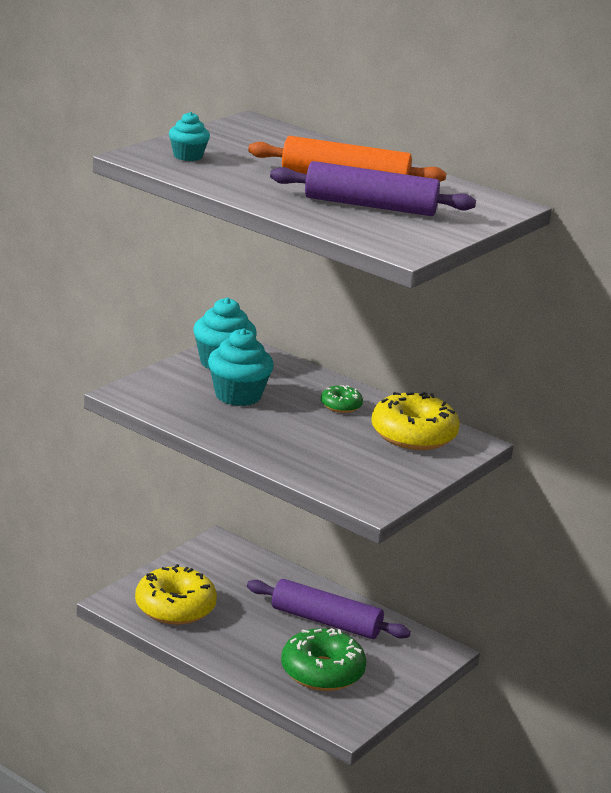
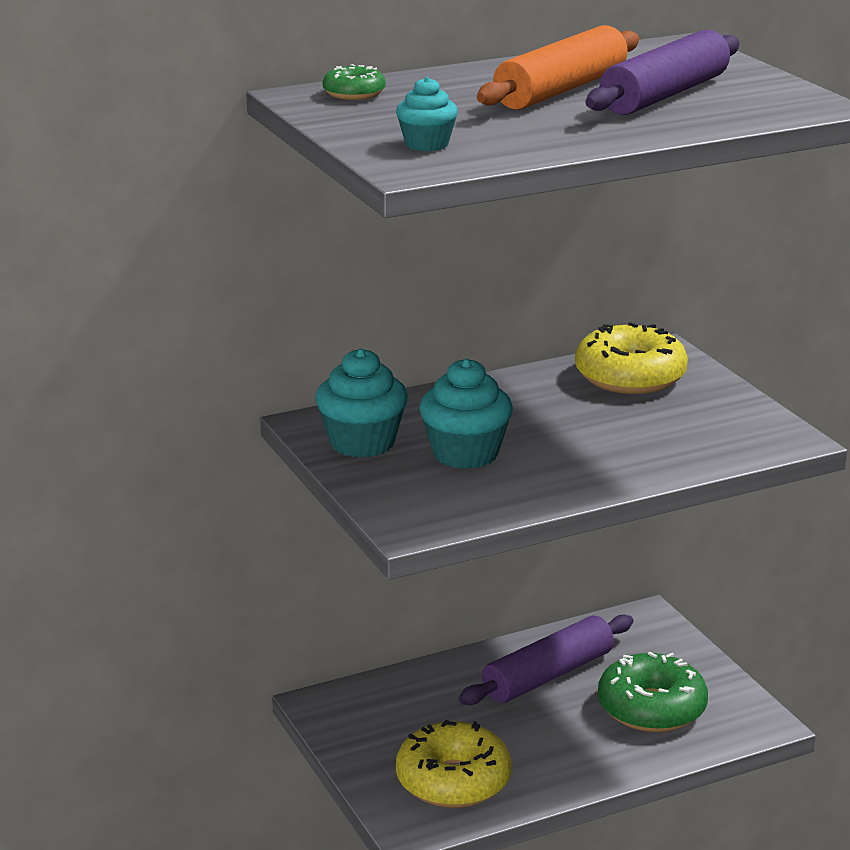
camera: 60 degrees left, 0 degrees up
green donut [321,385,363,413] -> green donut moved to [323,64,386,100]

